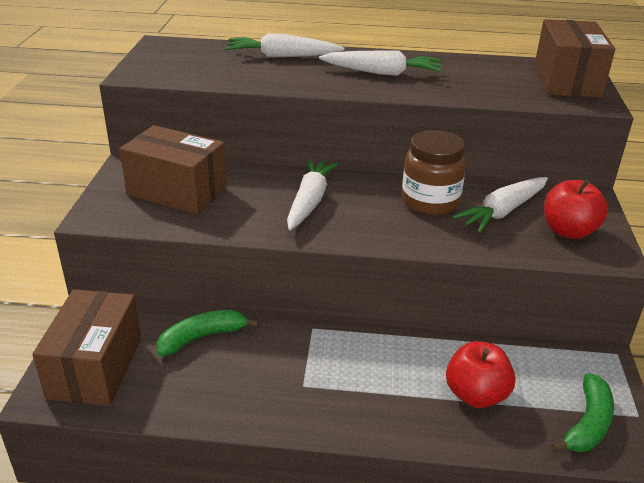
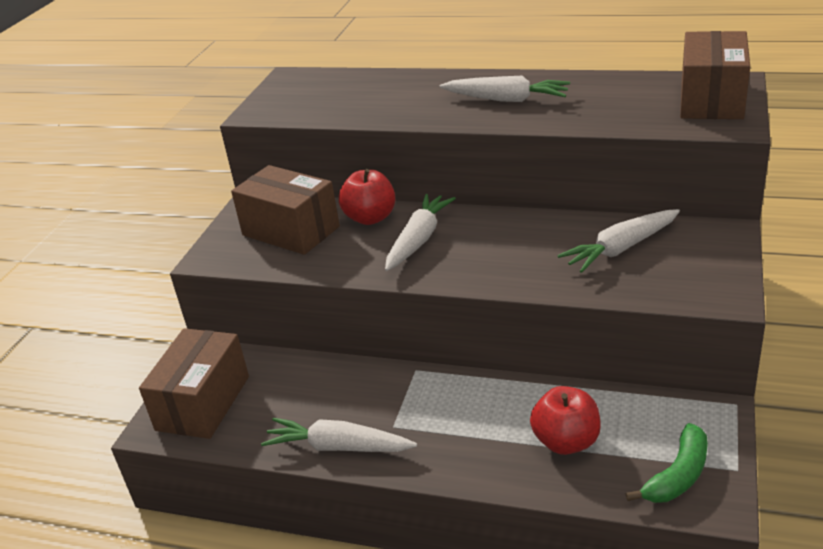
camera: 15 degrees right, 0 degrees up
green banana [156,310,259,356] -> none
white carrot [225,33,344,58] -> white carrot moved to [261,418,417,452]
brown jar [402,130,466,215] -> none
red apple [544,179,608,239] -> red apple moved to [339,169,395,225]

